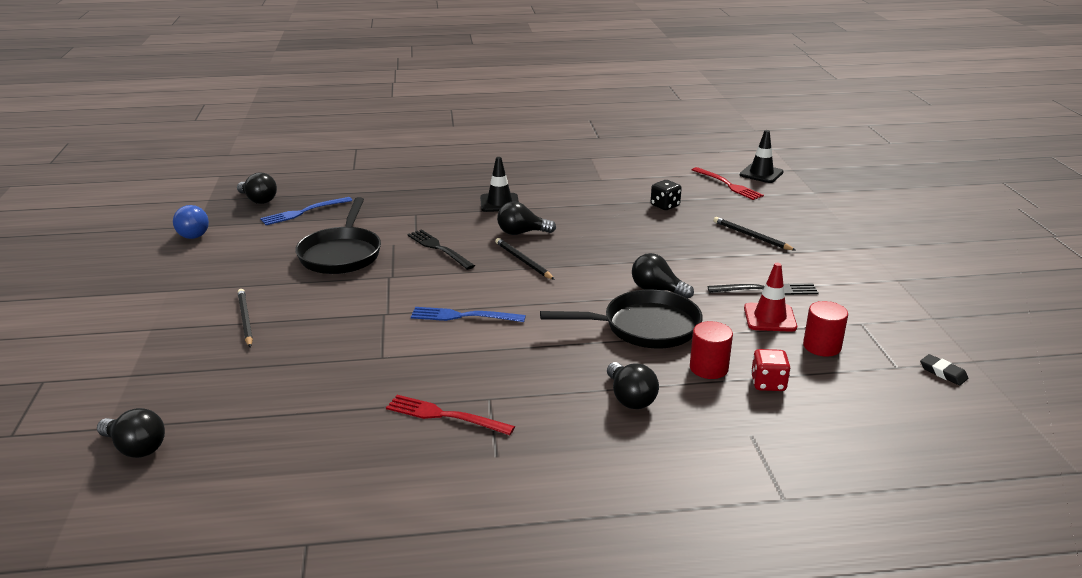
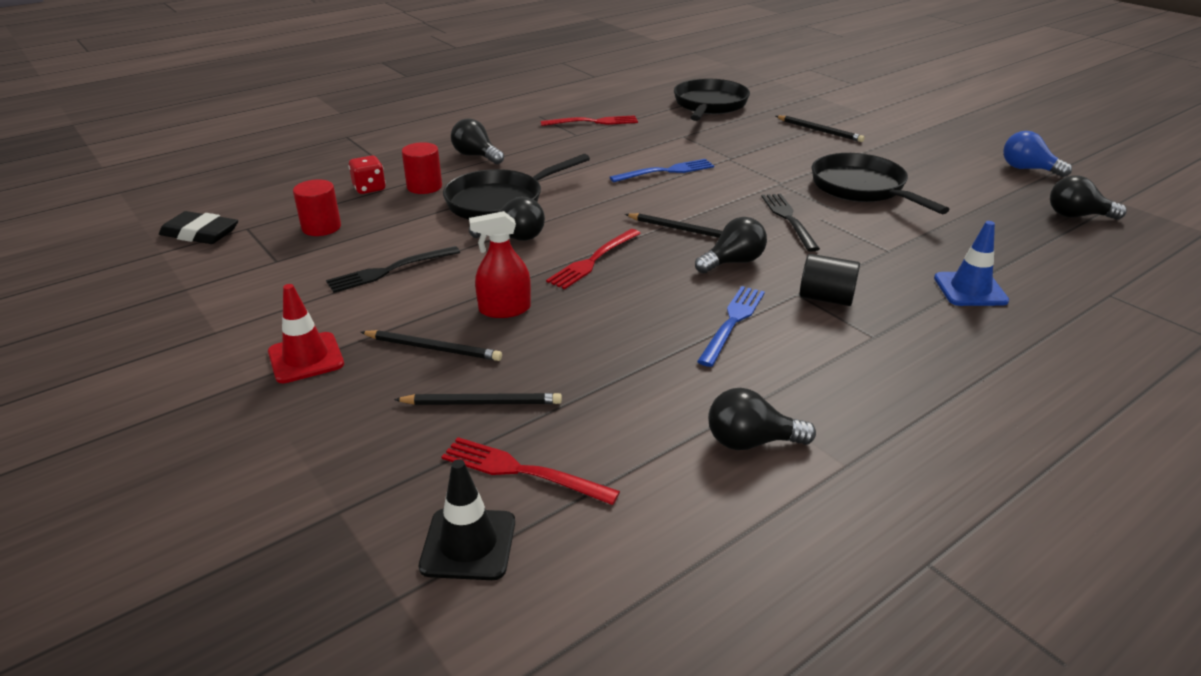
camera: 150 degrees right, 5 degrees up
black light bulb [97,408,165,458] -> black light bulb moved to [708,388,816,450]
blue fork [260,197,352,225] -> blue fork moved to [697,286,765,367]
black fork [407,229,475,270] -> black fork turned 120 degrees counterclockwise [761,194,820,252]
black traffic cone [480,157,519,212] -> black cylinder [800,254,860,306]
black dice [651,180,682,210] -> none
red traffic cone [744,263,797,332] -> red traffic cone moved to [268,284,344,383]
black eraser [920,354,968,385] -> black eraser [159,211,238,244], size x1.73
none -> black pencil [394,393,562,405]
none -> red spray bottle [469,211,531,318]
none -> red fork [546,229,641,289]
none -> black pan [674,79,750,121]
none -> blue traffic cone [934,221,1009,306]

